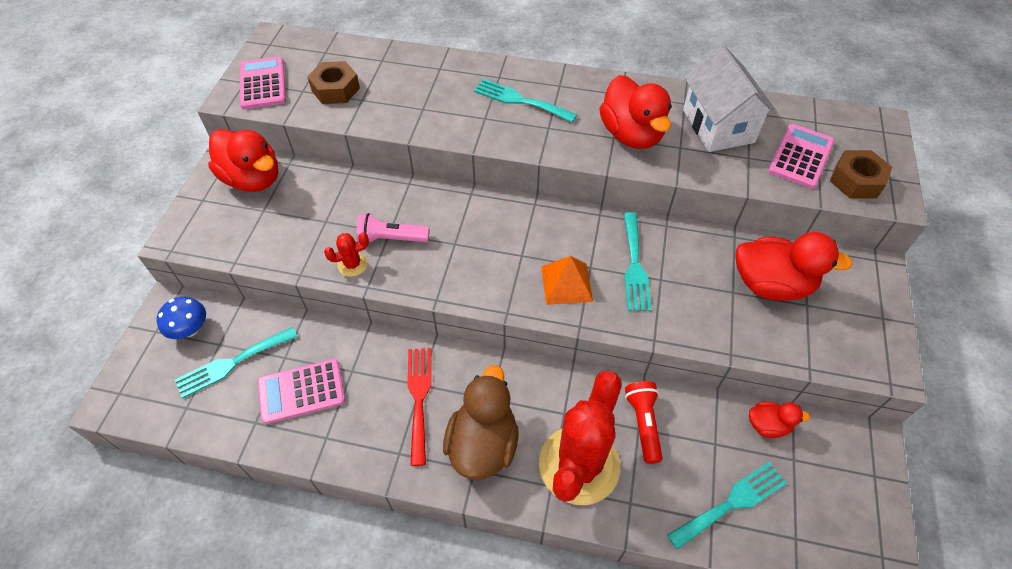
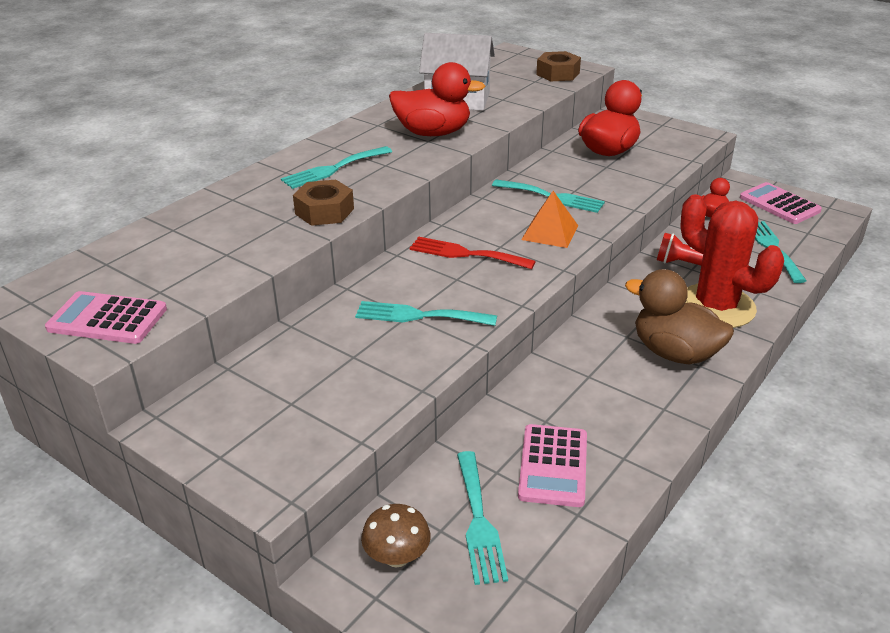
camera: 65 degrees left, 20 degrees down
blue mushroom [157,297,206,339] -> brown mushroom [361,504,431,568]
red duck [208,129,278,192] -> none
brown nut [307,61,360,104] -> brown nut moved to [293,180,354,226]
red cactus [324,233,369,277] -> none
pink flashlight [357,213,429,243] -> turquoise fork [355,301,497,326]
red fork [407,348,431,466] -> red fork moved to [410,237,536,269]
pink calculator [768,124,834,189] -> pink calculator moved to [740,182,822,224]

